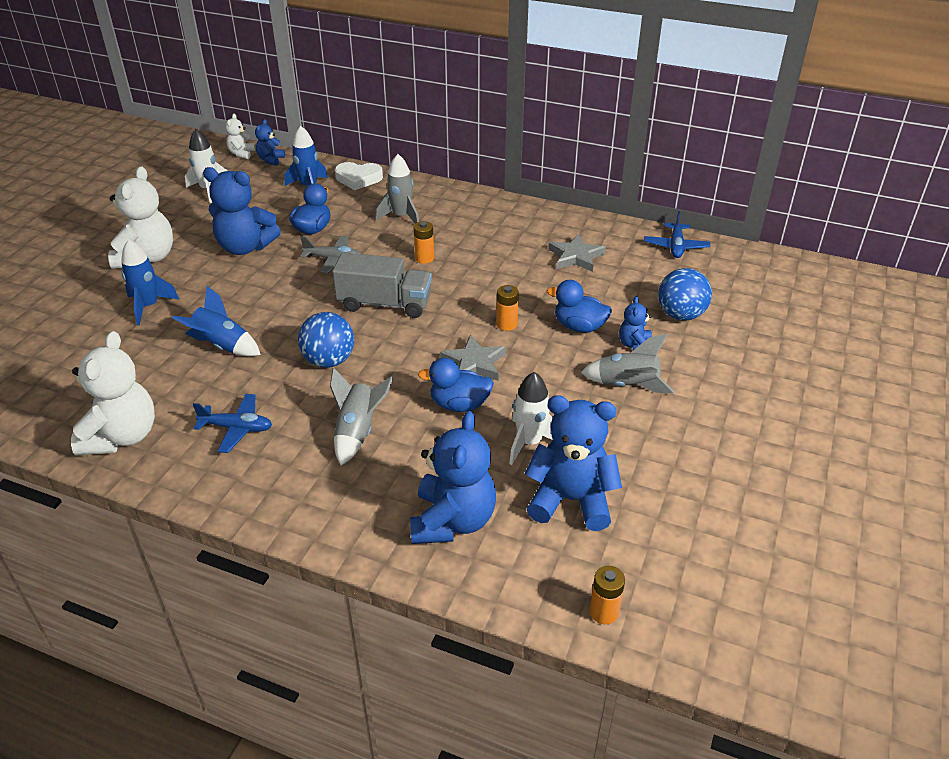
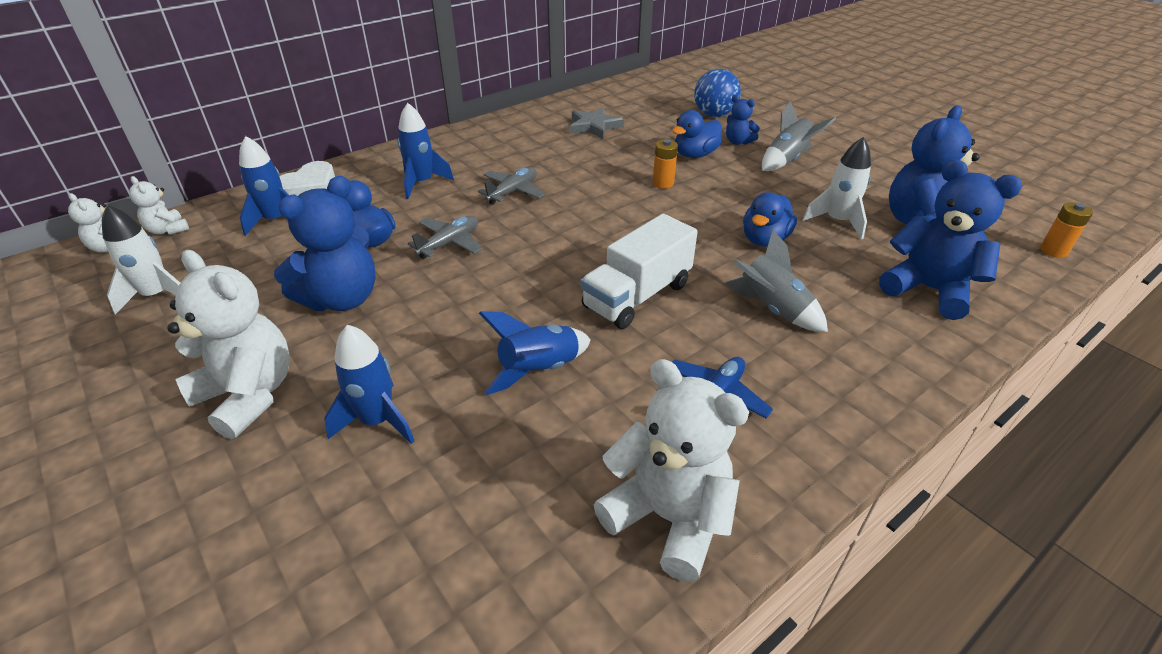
camera: 60 degrees left, 0 degrees up
blue teddy bear [255,119,285,166] -> white teddy bear [129,176,189,235]
blue ball [298,312,354,368] -> white truck [581,214,698,329]
grey truck [332,252,432,318] -> none
grey rocket [376,154,419,224] -> blue rocket [397,103,454,199]
orange battery [414,221,434,264] -> grey plane [478,167,545,205]
grey star [440,335,506,380] -> none
blue plane [644,211,710,258] -> none

